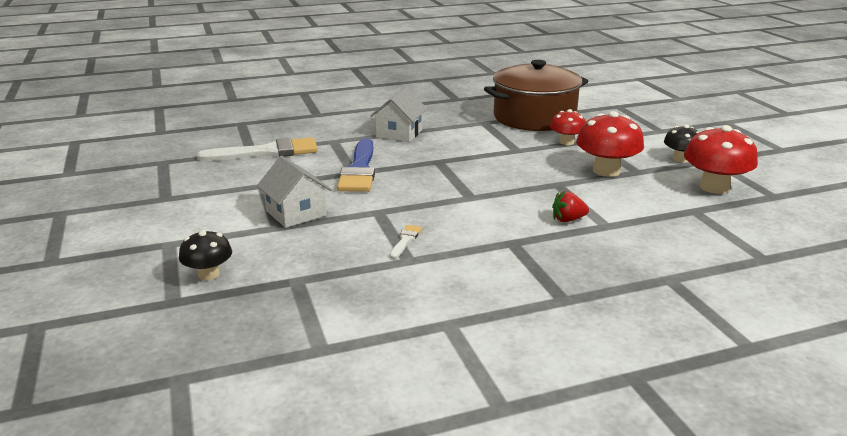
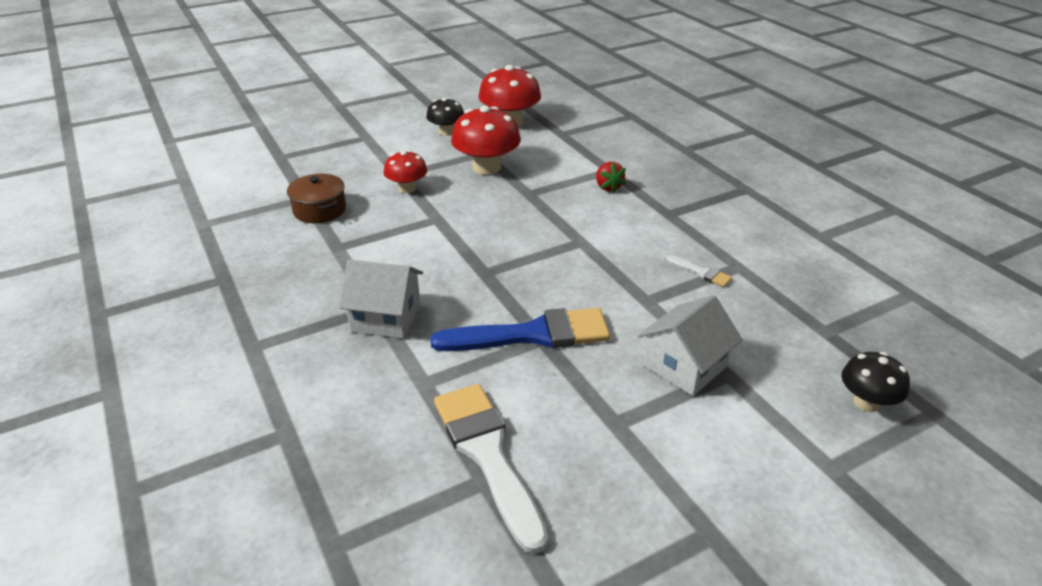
camera: 100 degrees left, 10 degrees up
white brush [390,225,422,259] -> white brush turned 150 degrees counterclockwise [667,255,732,287]
brown pot [484,60,588,131] -> brown pot [287,174,346,223], size x0.47

